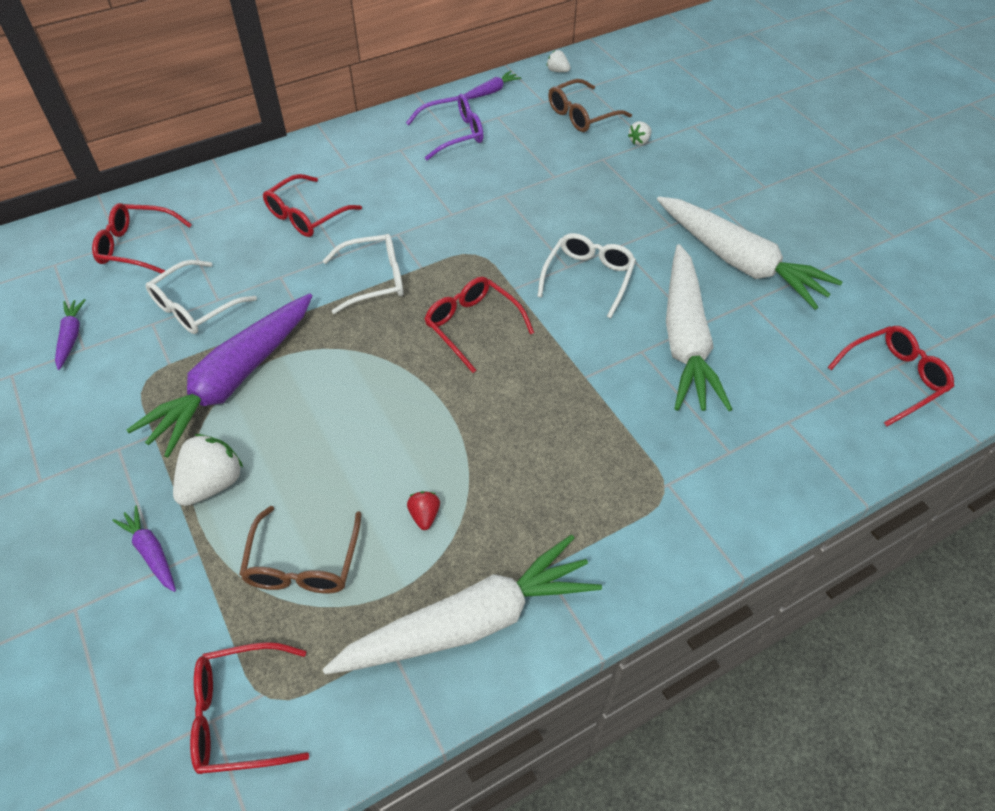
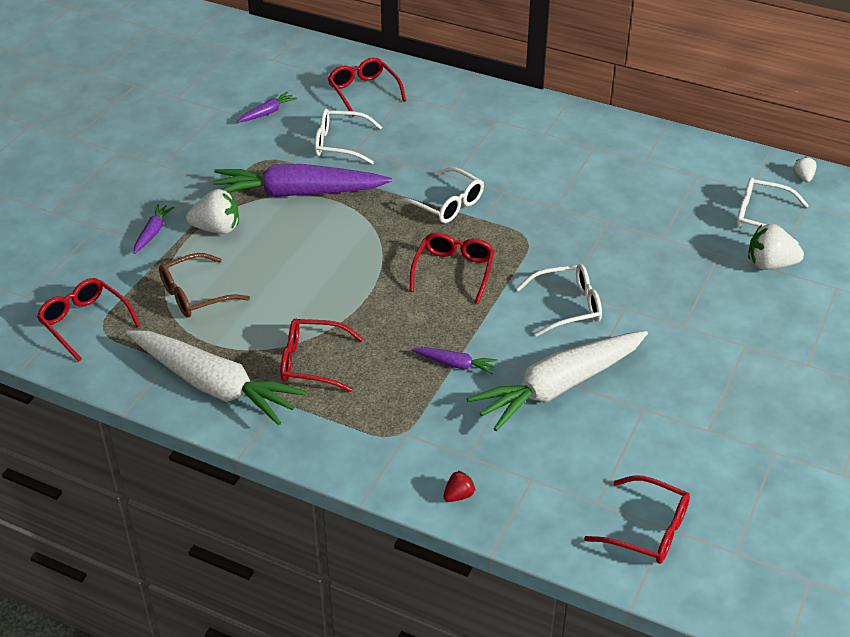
camera: 55 degrees right, 10 degrees down
red glasses [263,174,362,237] -> red glasses moved to [280,319,363,392]
purple glasses [406,94,483,160] -> none
red strawberry [407,491,440,530] -> red strawberry moved to [443,471,476,502]
purple carrot [464,71,521,100] -> purple carrot moved to [412,347,497,374]
brown glasses [548,79,632,132] -> white glasses [736,177,809,244]
white strawberry [628,121,651,145] -> white strawberry [748,224,804,270], size x1.91
white carrot [657,196,843,310] -> none

